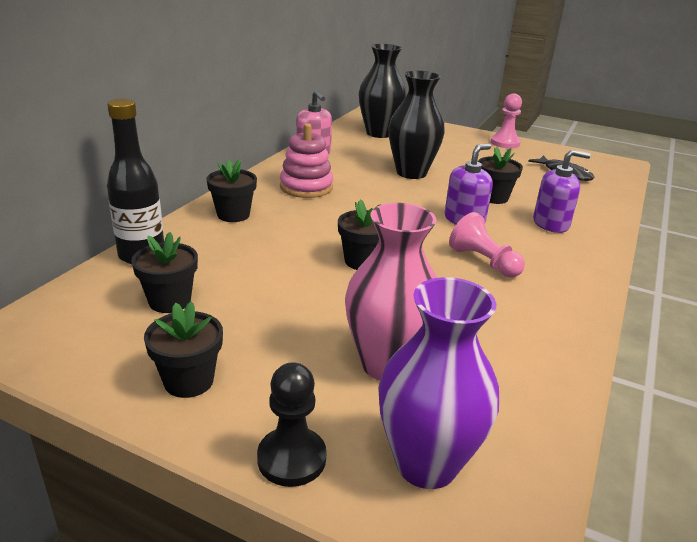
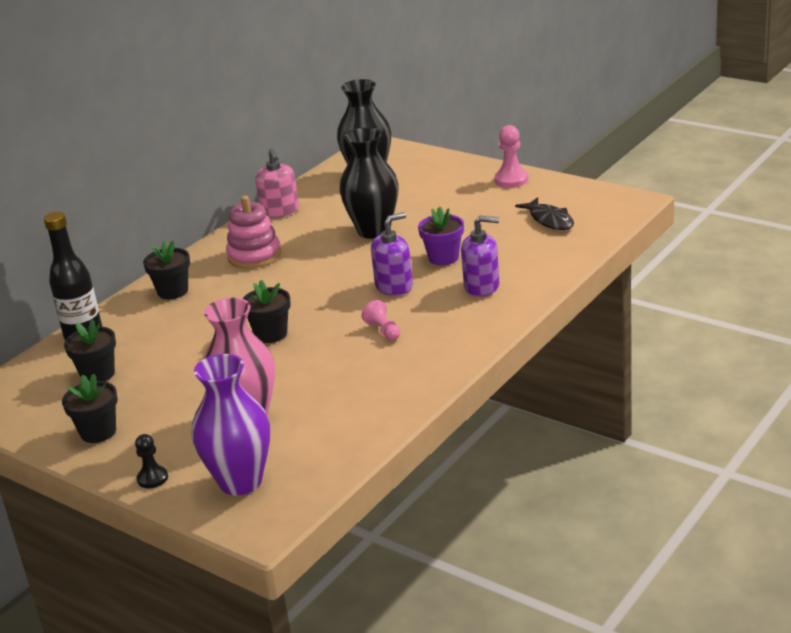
camera: 15 degrees right, 0 degrees up
black pawn [257,362,327,487] -> black pawn [135,434,168,488], size x0.66
pink pawn [449,212,525,278] -> pink pawn [362,300,400,340], size x0.66
black flower pot [478,148,523,204] -> purple flower pot [418,206,464,265]

